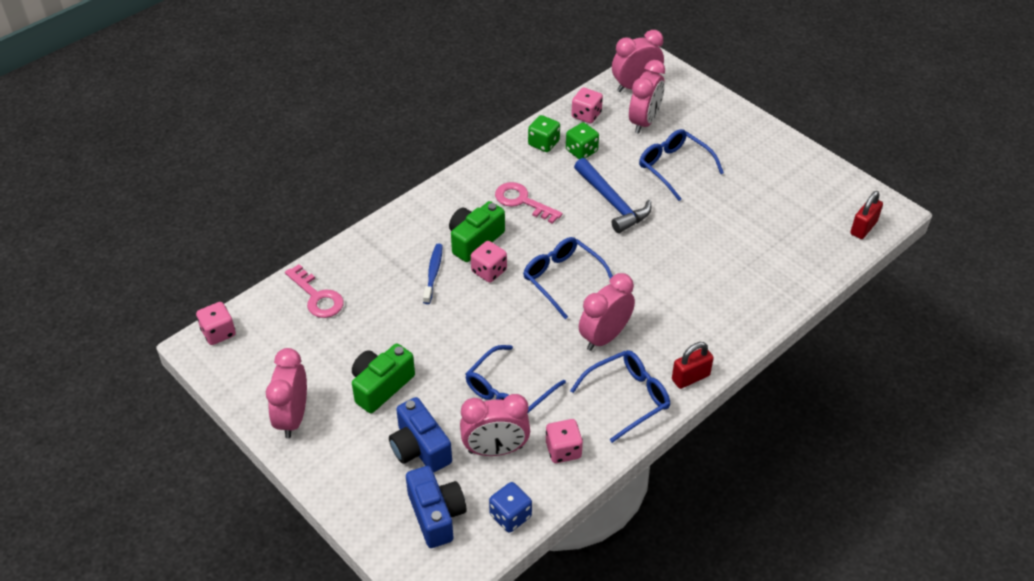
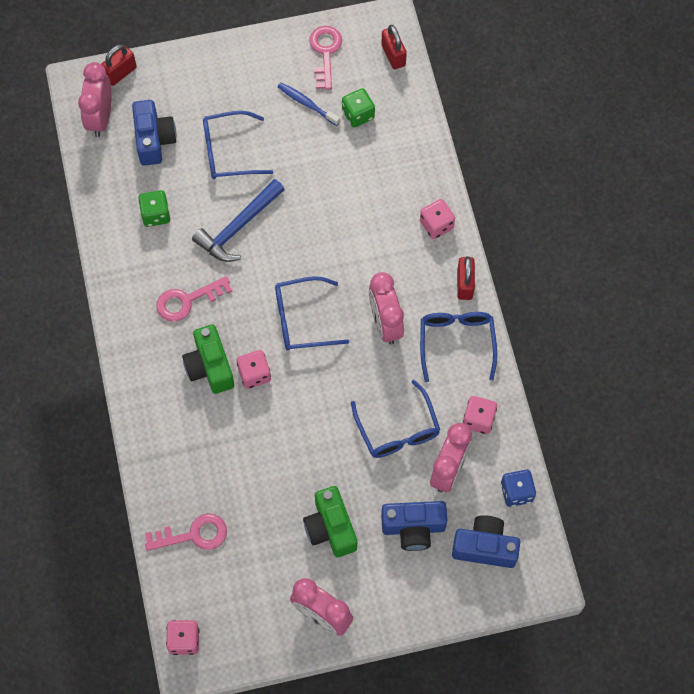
camera: 60 degrees left, 20 degrees up
blue toothbrush [423,244,443,304] -> blue toothbrush moved to [278,82,340,126]
green dice [528,115,560,152] -> green dice moved to [342,88,375,128]
pink dice [571,87,603,123] -> pink dice moved to [420,199,455,239]
blue hammer [574,158,651,233] -> blue hammer turned 135 degrees clockwise [192,179,285,262]
pink clock [629,60,665,134] -> blue camera [132,100,176,166]
none -> red padlock [102,44,137,86]
none -> pink key [309,26,342,90]

